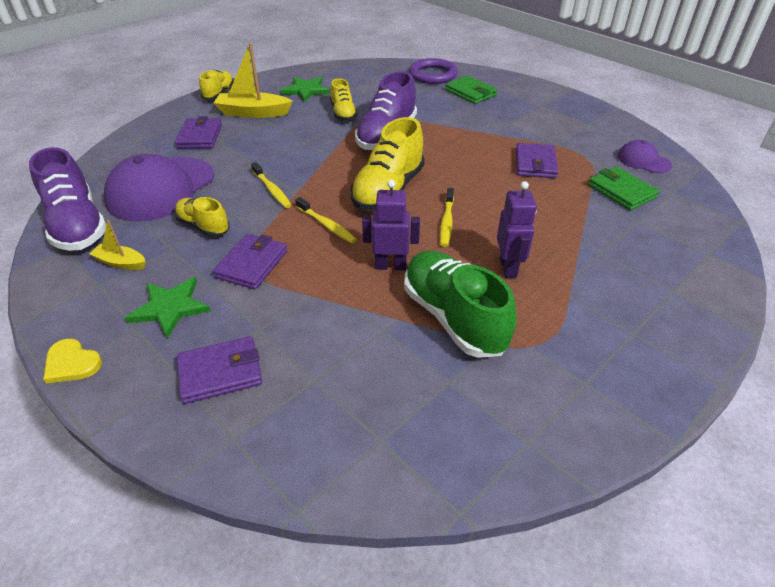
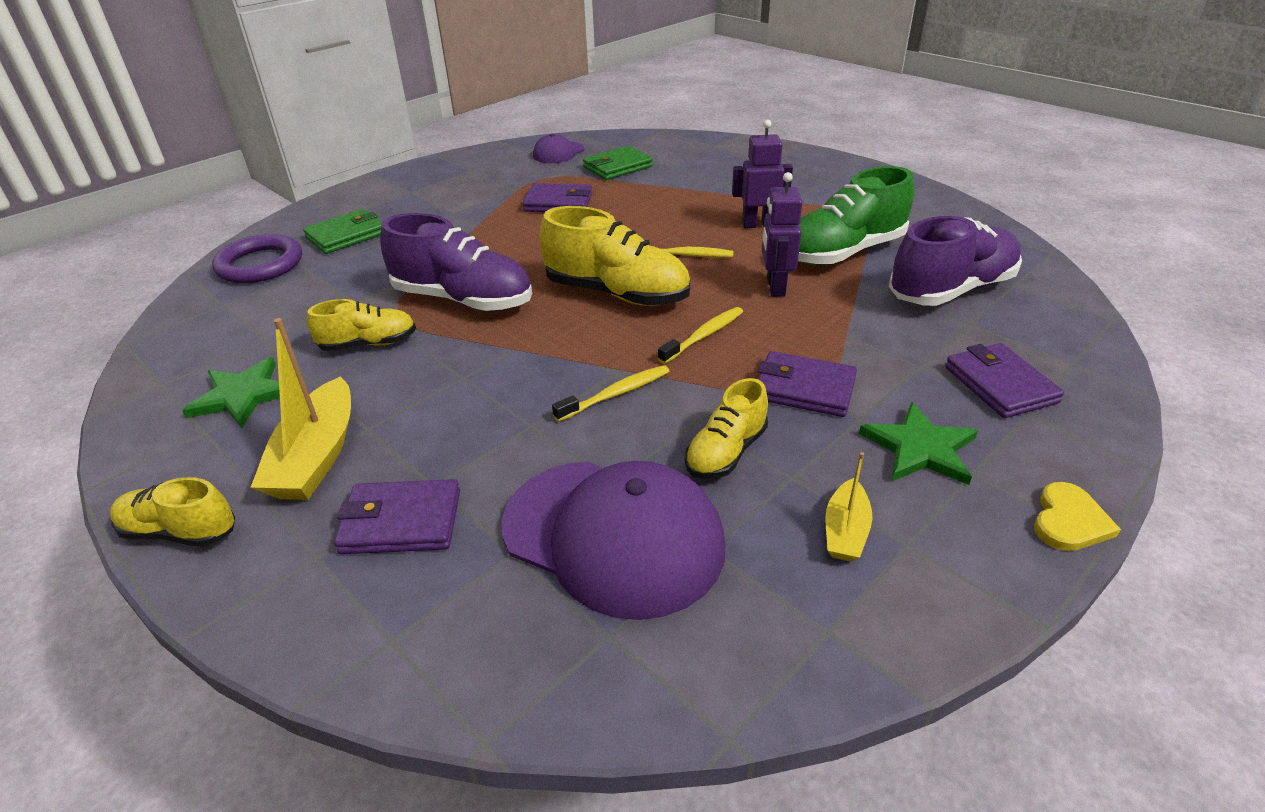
camera: 90 degrees left, 5 degrees down
purple shoe [29,147,106,251] -> purple shoe moved to [889,216,1022,306]

